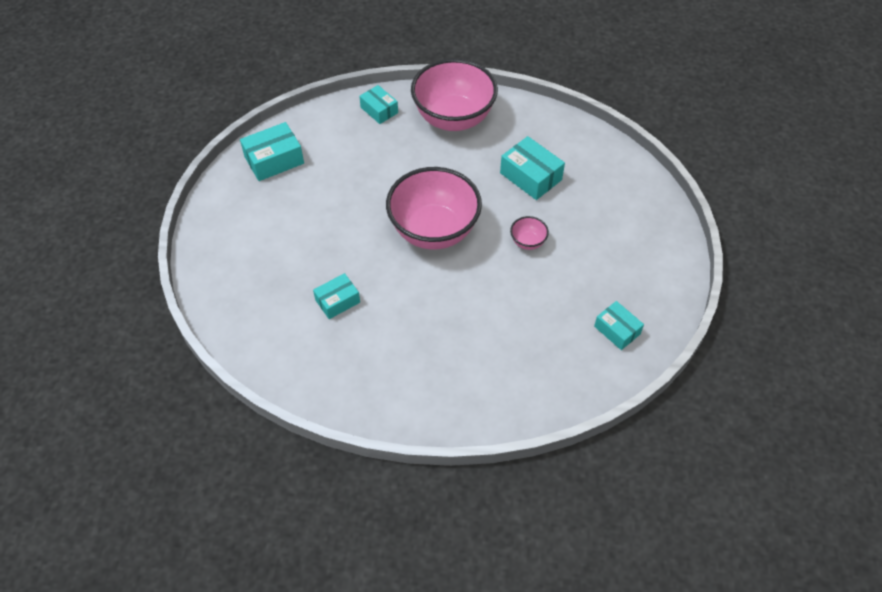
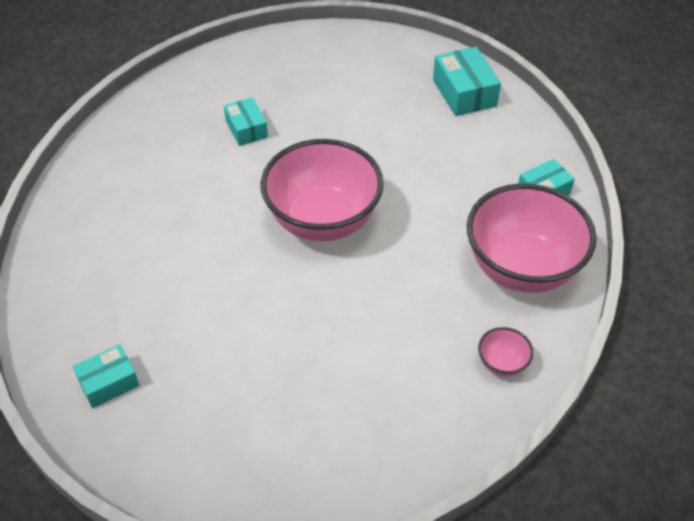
camera: 100 degrees right, 5 degrees down
turquoise box [500,136,565,200] -> none
pink bowl [510,216,549,250] -> pink bowl moved to [478,327,533,377]

